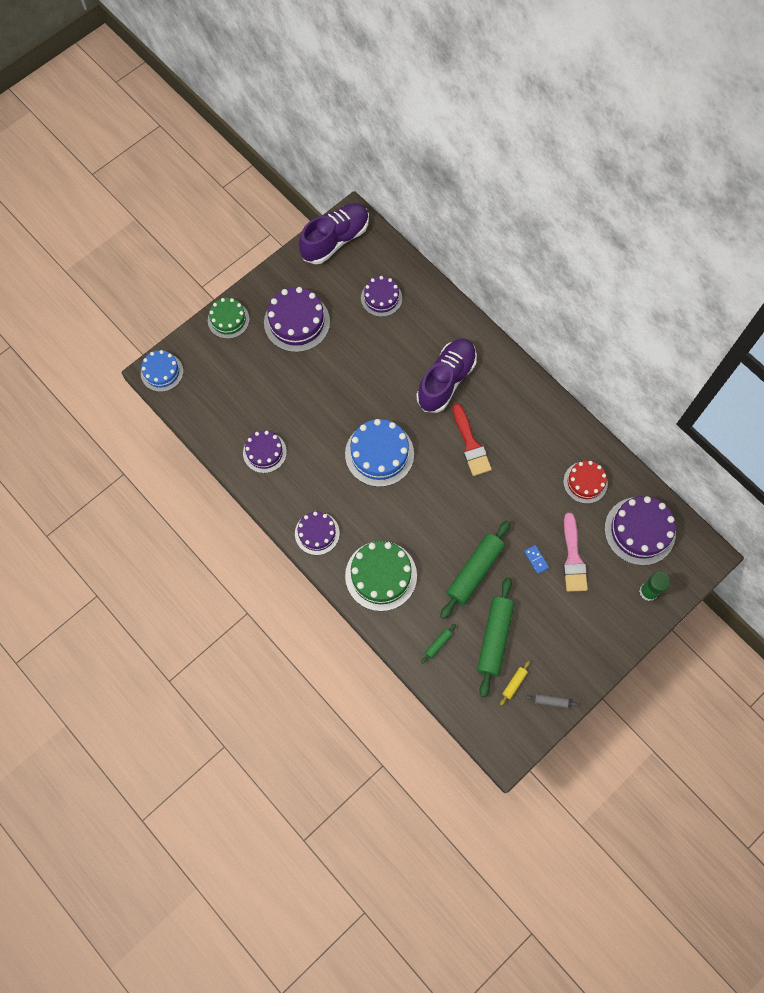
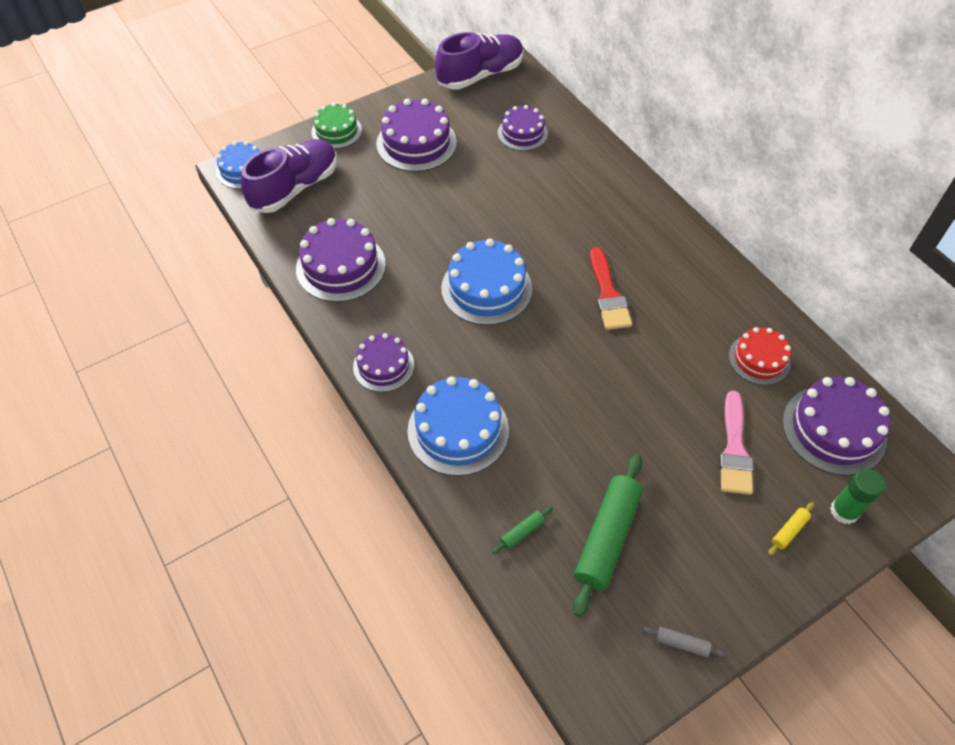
camera: 10 degrees right, 15 degrees down
purple cake [243,431,287,473] -> purple cake [296,218,386,302], size x1.58
green cake [345,541,417,611] -> blue cake [407,377,509,476]
purple shoe [416,338,477,413] -> purple shoe moved to [241,139,337,213]
green rolling pin [440,520,510,619] -> none
yellow rolling pin [500,661,530,706] -> yellow rolling pin moved to [768,502,814,556]
blue domino [524,545,549,574] -> none

